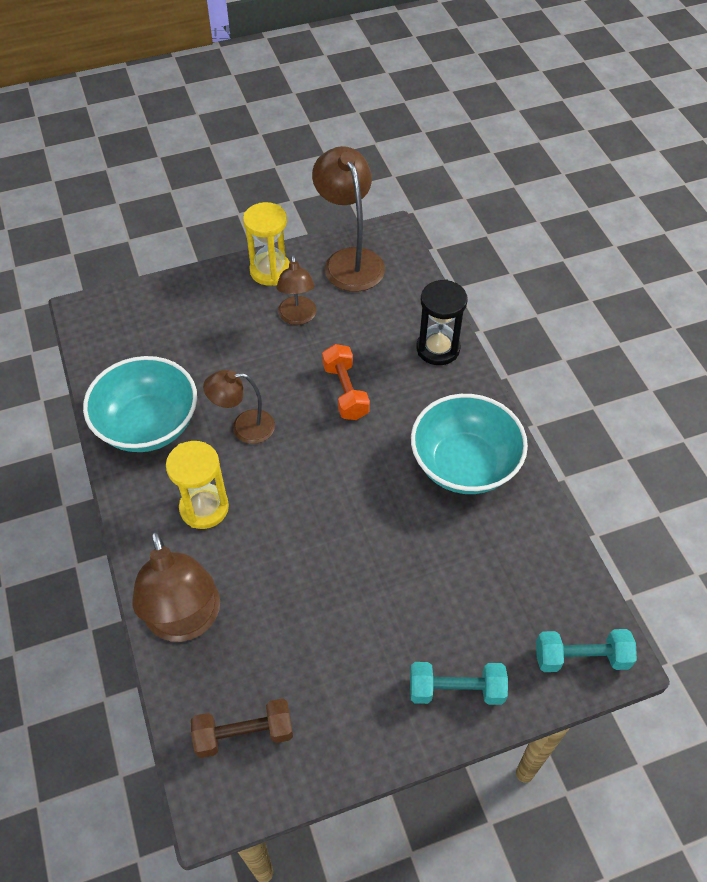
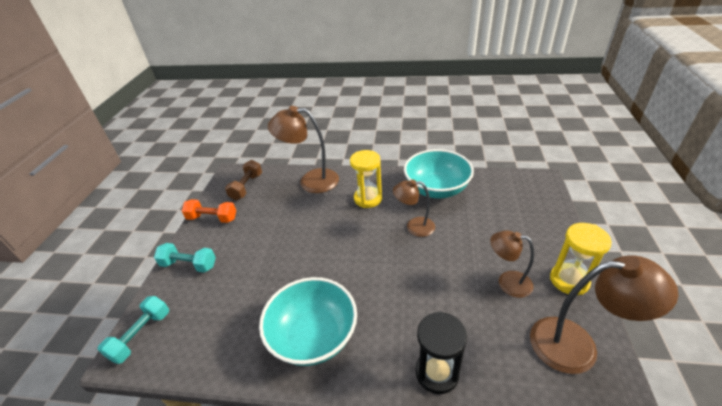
camera: 120 degrees right, 15 degrees down
brown lamp [203,370,275,444] -> brown lamp turned 105 degrees counterclockwise [393,179,435,237]
orange dumbbell [322,344,370,420] -> orange dumbbell moved to [182,199,236,223]
turquoise dumbbell [410,662,508,705] -> turquoise dumbbell turned 75 degrees clockwise [154,243,216,273]

